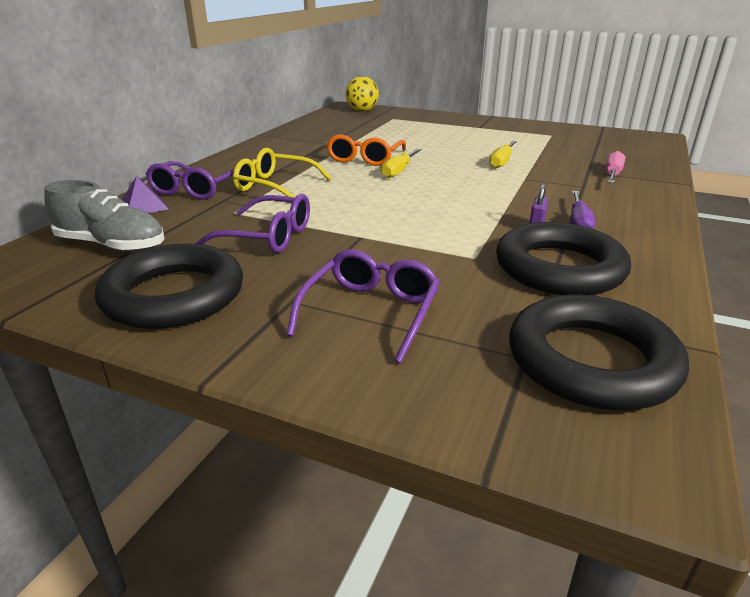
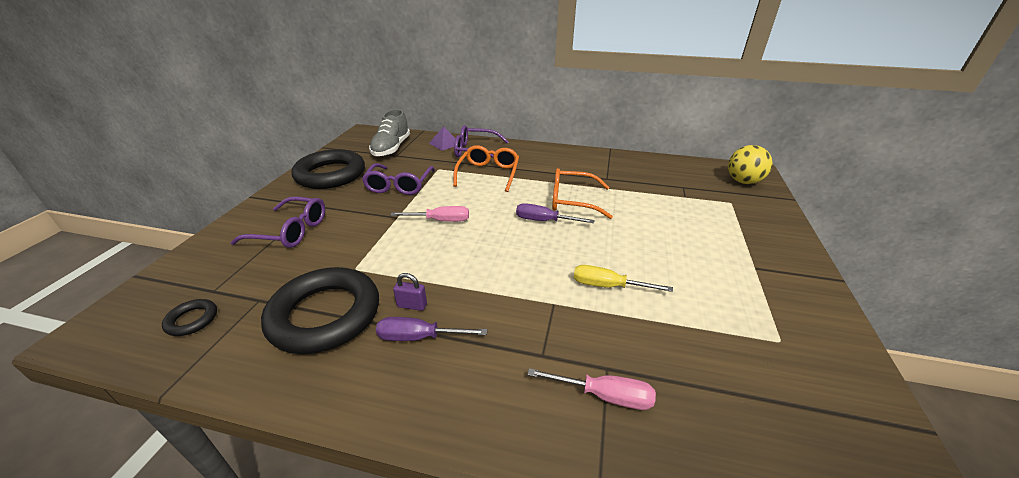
camera: 80 degrees right, 5 degrees up
yellow glasses [233,148,332,197] -> orange glasses [453,145,519,192]
yellow screwdriver [382,148,422,178] -> purple screwdriver [516,203,595,223]
black ring [509,295,689,410] -> black ring [162,299,217,336], size x0.42
none -> pink screwdriver [390,206,469,222]

